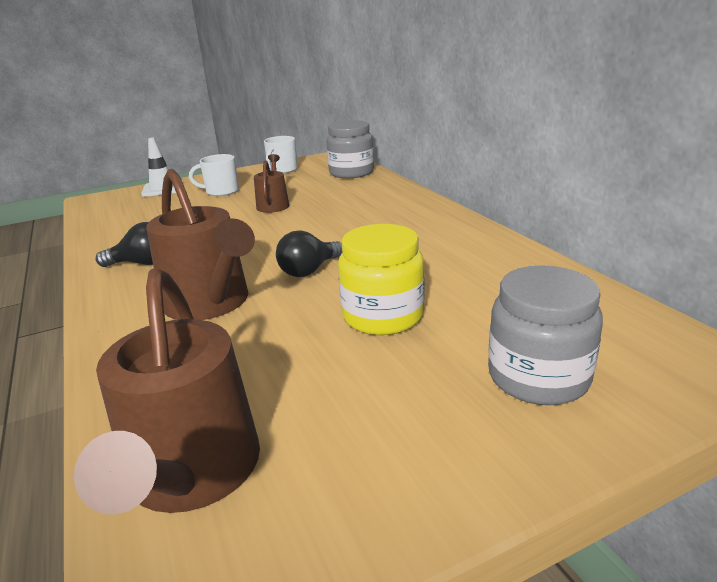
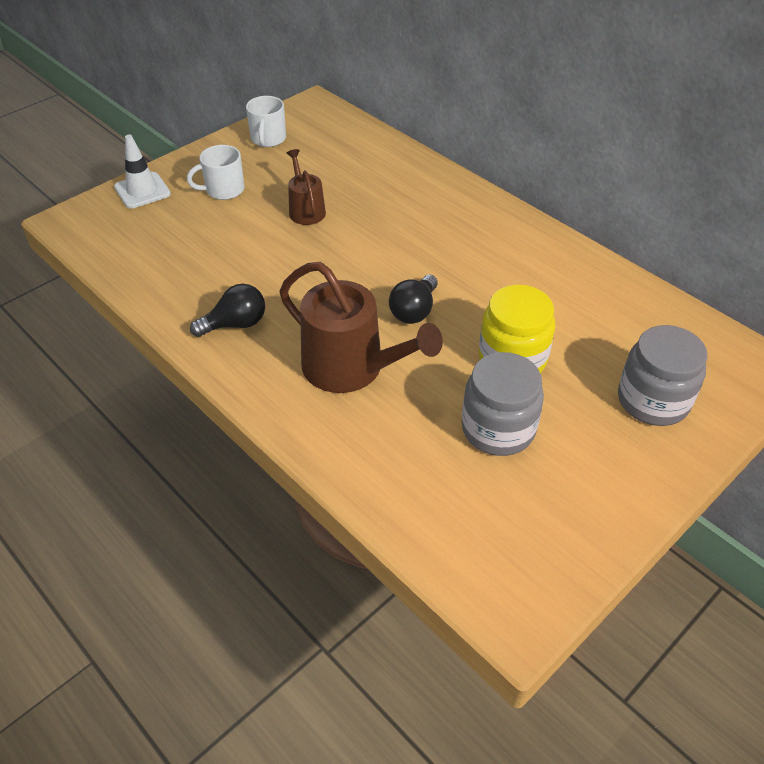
camera: 20 degrees left, 20 degrees up
brown watering can [74,268,260,514] -> none
grey jar [326,120,374,178] -> grey jar moved to [462,352,544,456]

